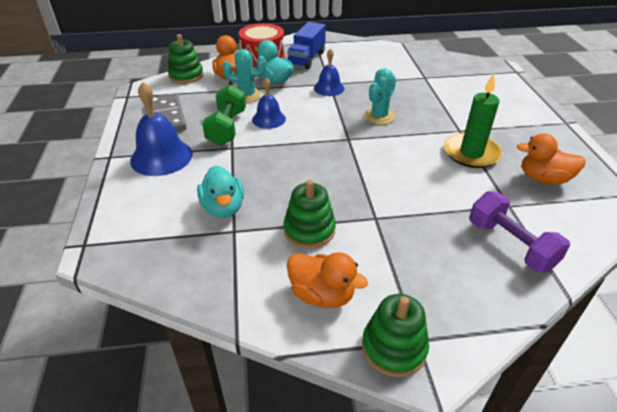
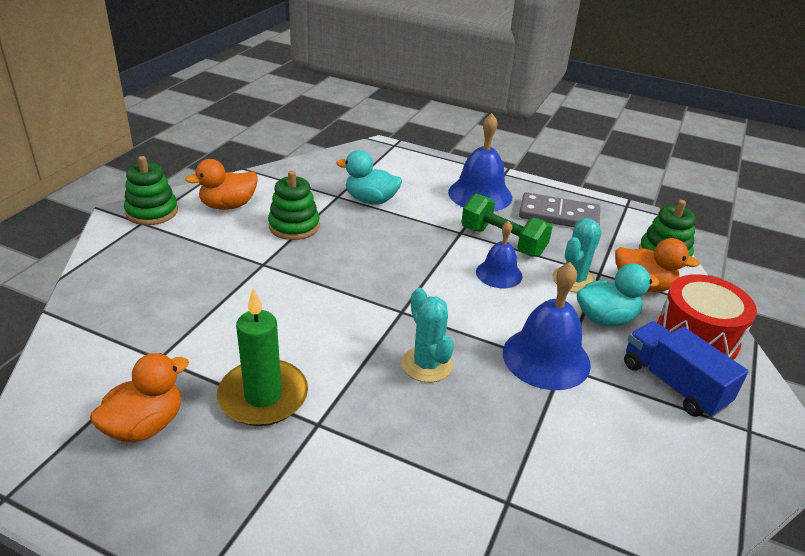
camera: 120 degrees right, 5 degrees down
blue bell [314,48,345,96] -> blue bell [503,262,591,390], size x1.63
purple dumbbell [469,191,570,272] -> none

